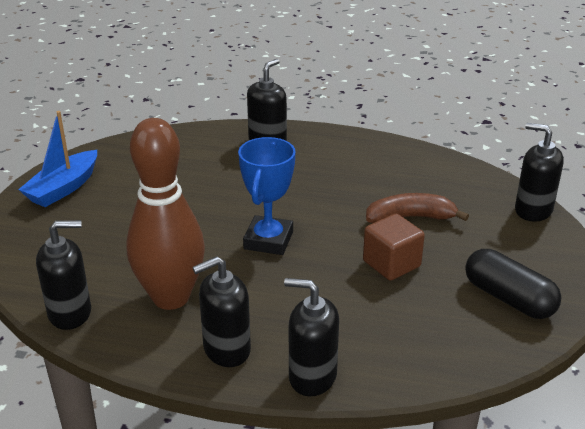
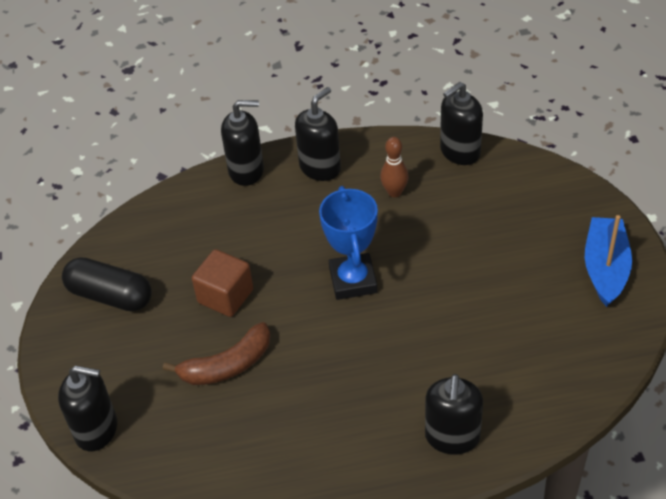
camera: 160 degrees right, 15 degrees up
brown bowling pin [126,118,205,310] -> brown bowling pin [380,137,409,197], size x0.42

